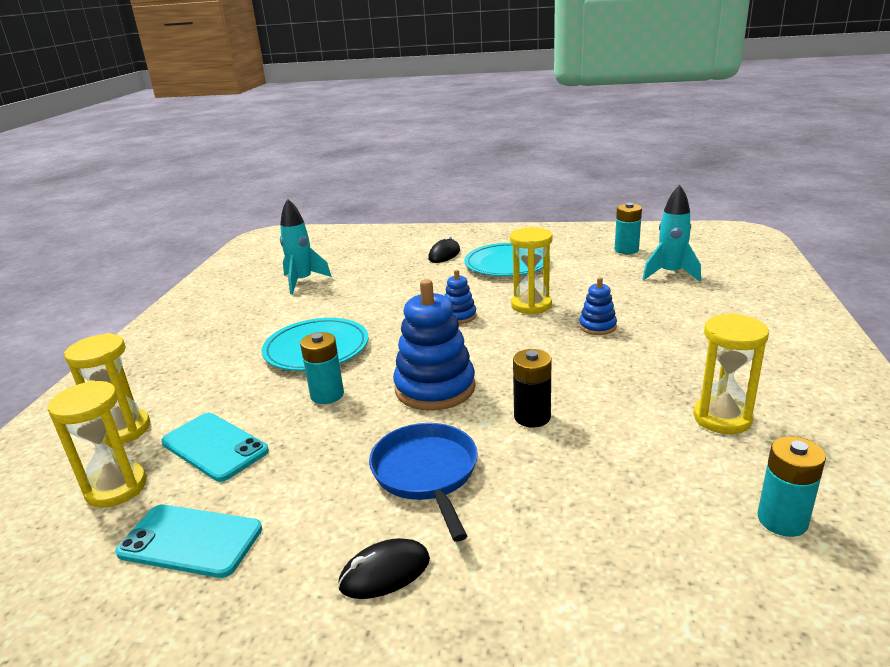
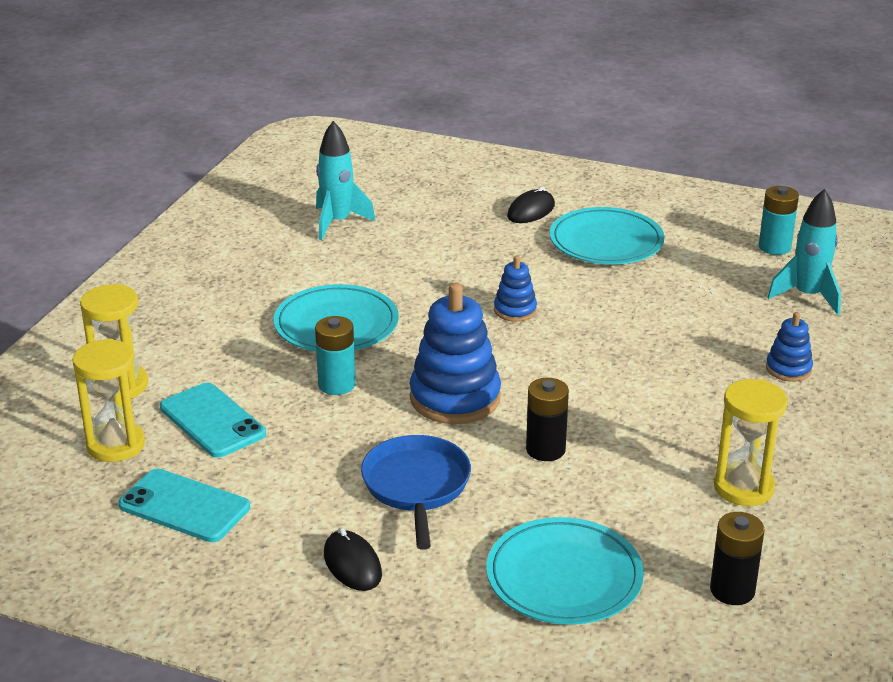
camera: 10 degrees right, 5 degrees up
black mouse [338,538,430,599] -> black mouse turned 75 degrees clockwise [324,527,382,591]
yellow hourglass [510,227,553,315] -> none
blue stacking toy [579,277,617,335] -> blue stacking toy moved to [766,312,813,382]
turquoise battery [757,436,826,537] -> black battery [710,512,765,605]
none -> turquoise plate [486,517,644,625]

